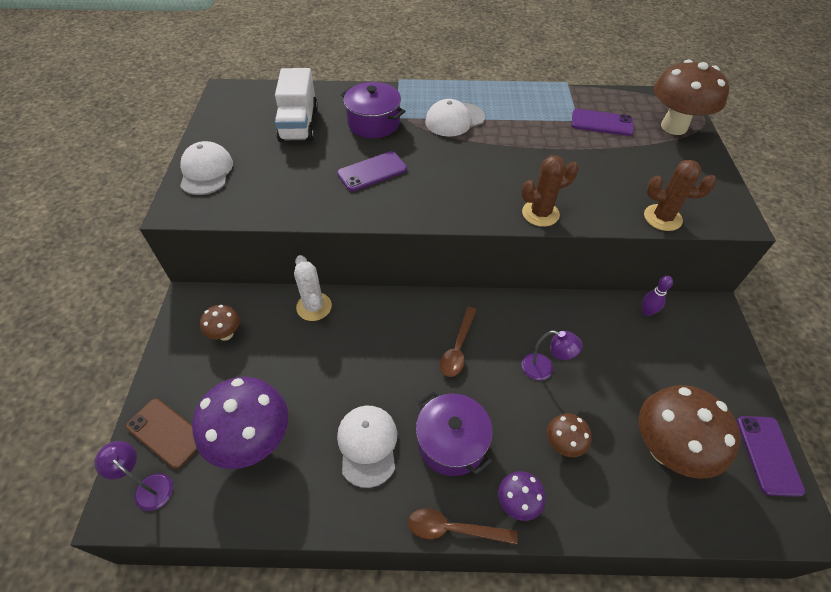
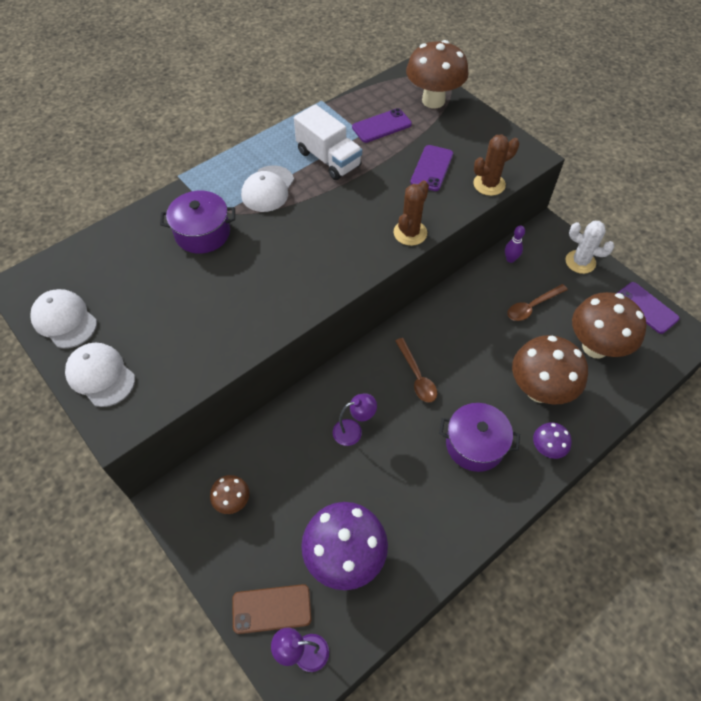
camera: 40 degrees left, 5 degrees up
white truck [275,68,318,142] -> white truck moved to [294,104,362,180]
white cactus [294,255,332,321] -> white cactus moved to [566,221,614,274]
purple phone [337,151,407,191] -> purple phone moved to [410,145,453,191]
white cap [337,405,397,488] -> white cap moved to [30,289,97,349]
brown spoon [408,508,517,545] -> brown spoon moved to [507,284,568,321]
purple lamp [522,330,583,380] -> purple lamp moved to [333,393,377,446]
brown mushroom [547,414,592,457] -> brown mushroom [512,335,588,405], size x2.02

